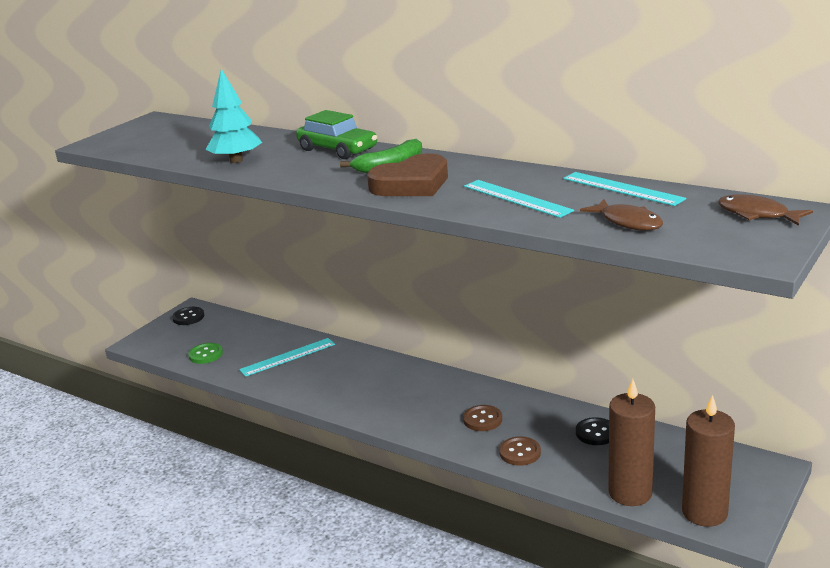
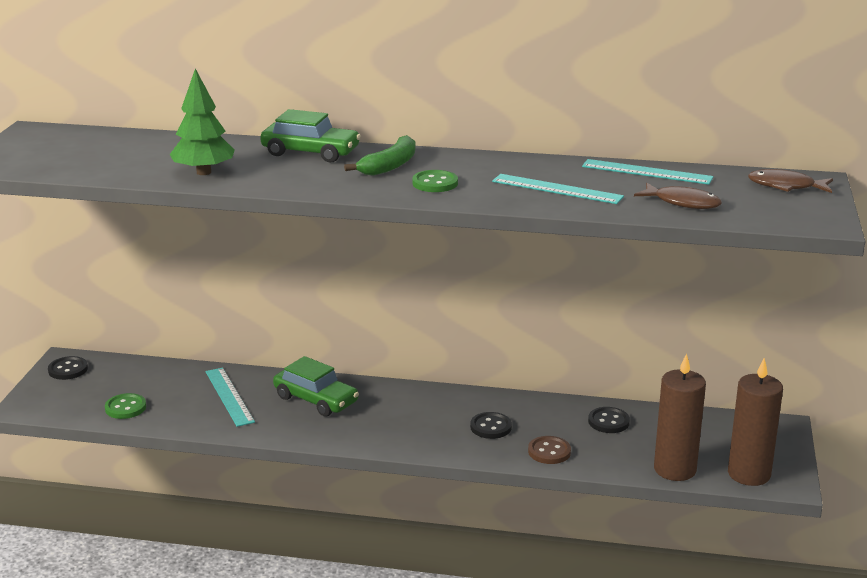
camera: 25 degrees left, 0 degrees up
turquoise tree [205,69,262,163] -> green tree [170,68,235,175]
turquoise ruler [239,338,335,377] -> turquoise ruler turned 60 degrees counterclockwise [206,368,255,427]
brown heart [367,153,448,196] -> green button [412,170,458,192]
brown button [463,405,502,431] -> black button [470,412,512,439]
none -> green car [273,356,359,417]

